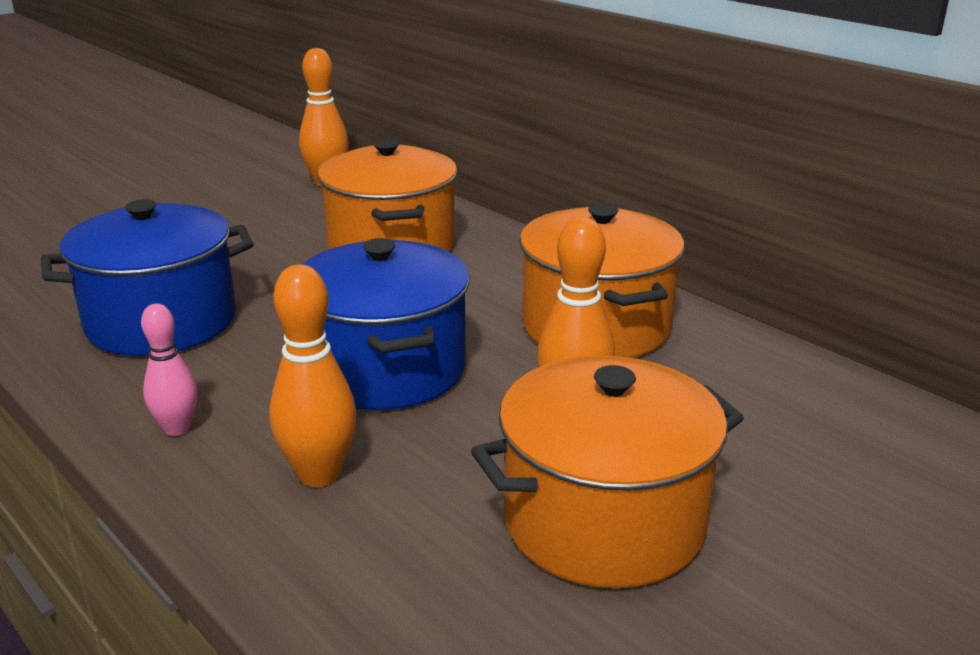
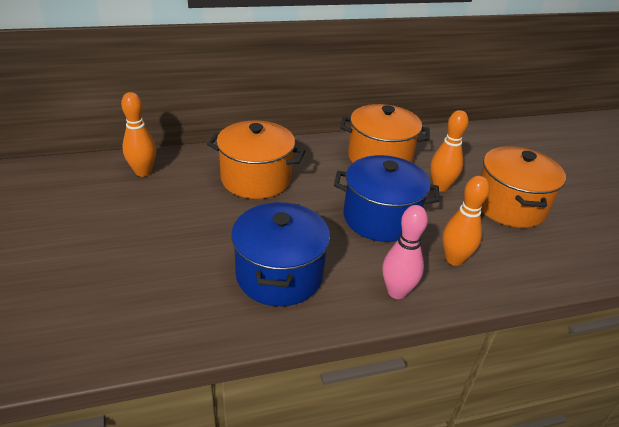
camera: 65 degrees left, 10 degrees up
pink bowling pin [141,303,197,436] -> pink bowling pin [382,205,428,299], size x1.53

